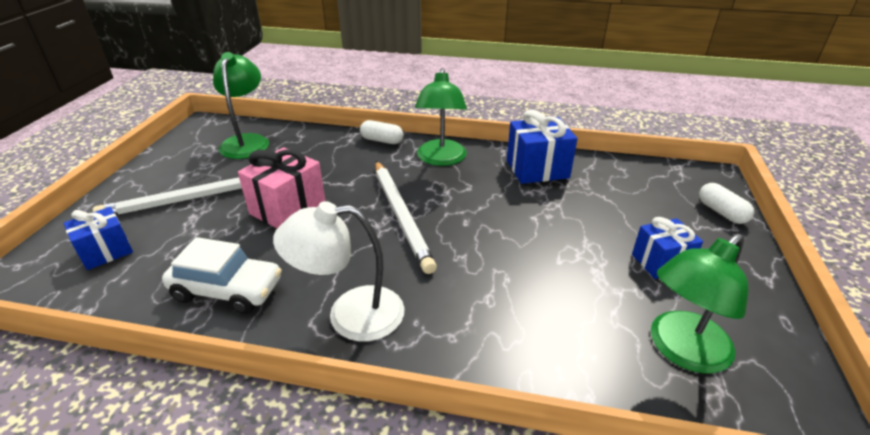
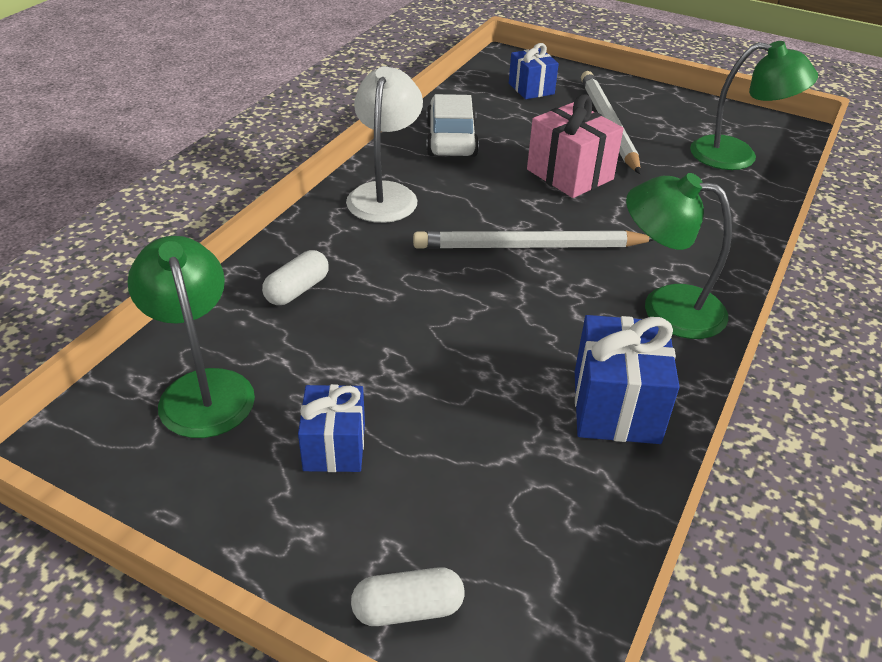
camera: 105 degrees right, 5 degrees up
white car [162,237,282,314] -> white car turned 150 degrees clockwise [426,94,479,157]
white capsule [360,120,403,144] -> white capsule moved to [262,250,329,305]

